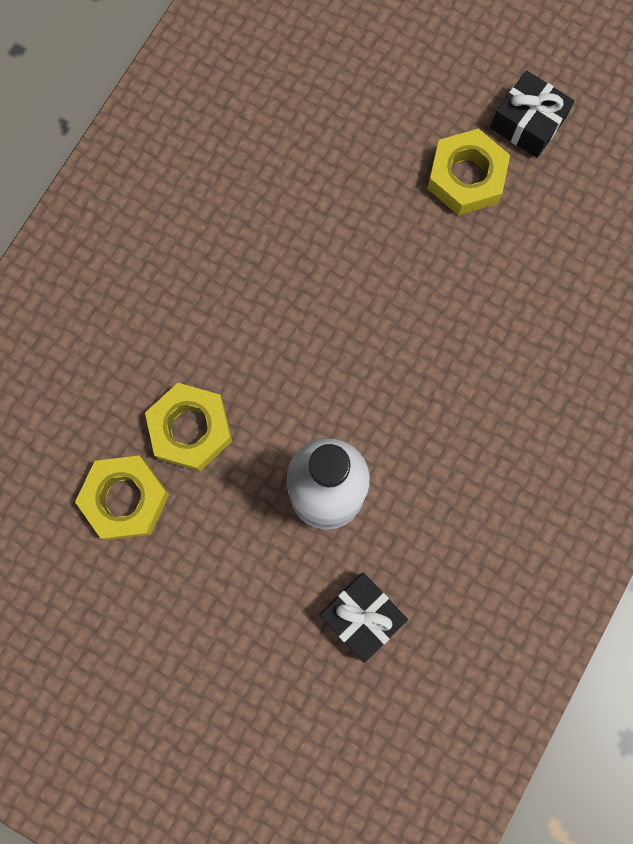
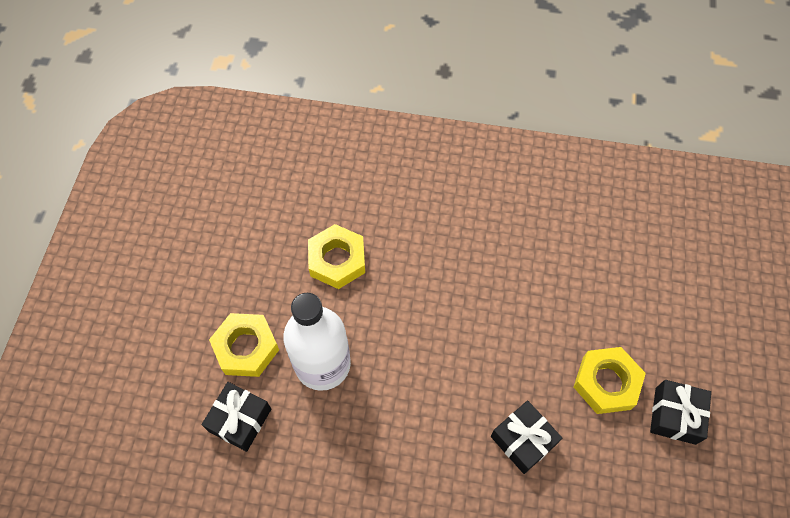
camera: 70 degrees right, 15 degrees down
yellow nut [75,455,169,540] -> yellow nut moved to [209,313,279,377]
none -> black gift [491,400,562,474]

